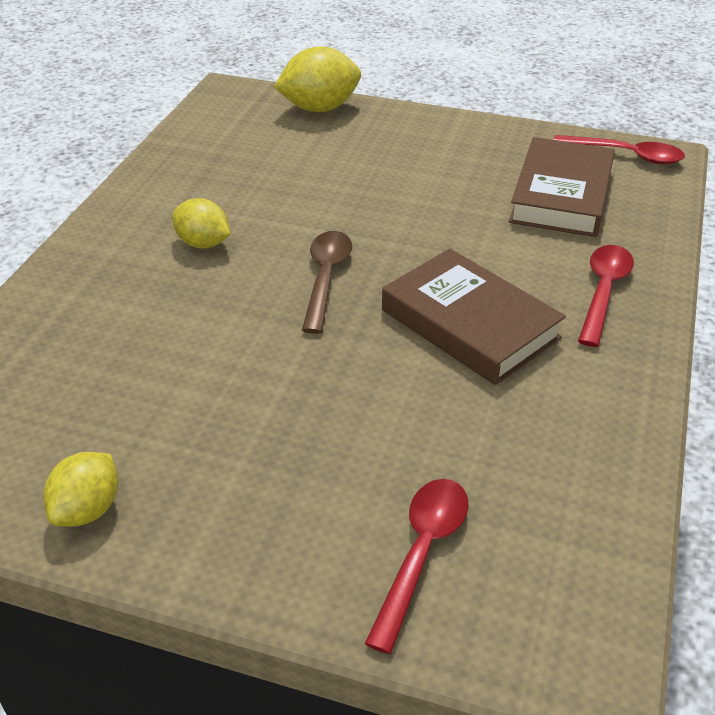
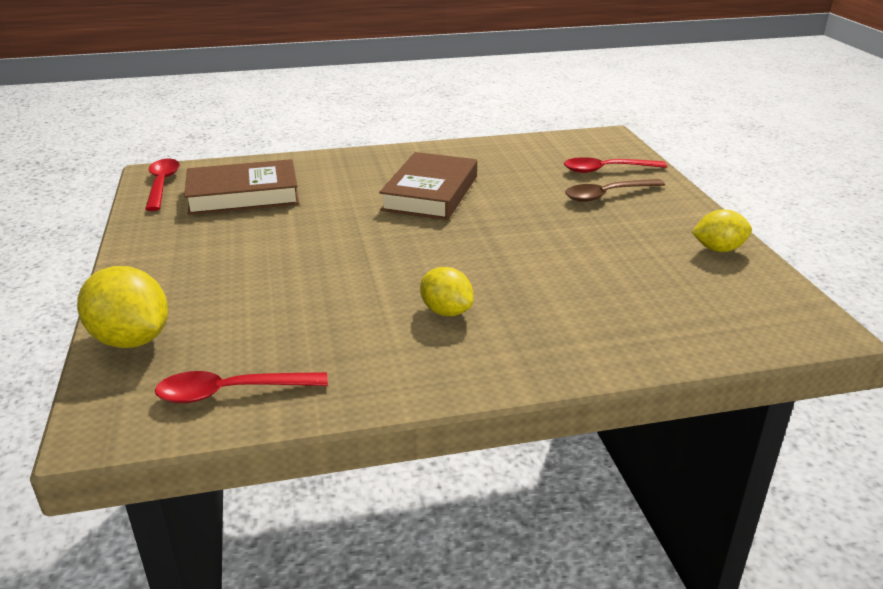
camera: 120 degrees left, 10 degrees down
yellow lemon [172,198,230,248] -> yellow lemon turned 45 degrees counterclockwise [420,267,473,316]
brown spoon [302,231,352,334] -> brown spoon moved to [565,179,665,202]
red spoon [578,245,634,347] -> red spoon moved to [155,371,328,403]

